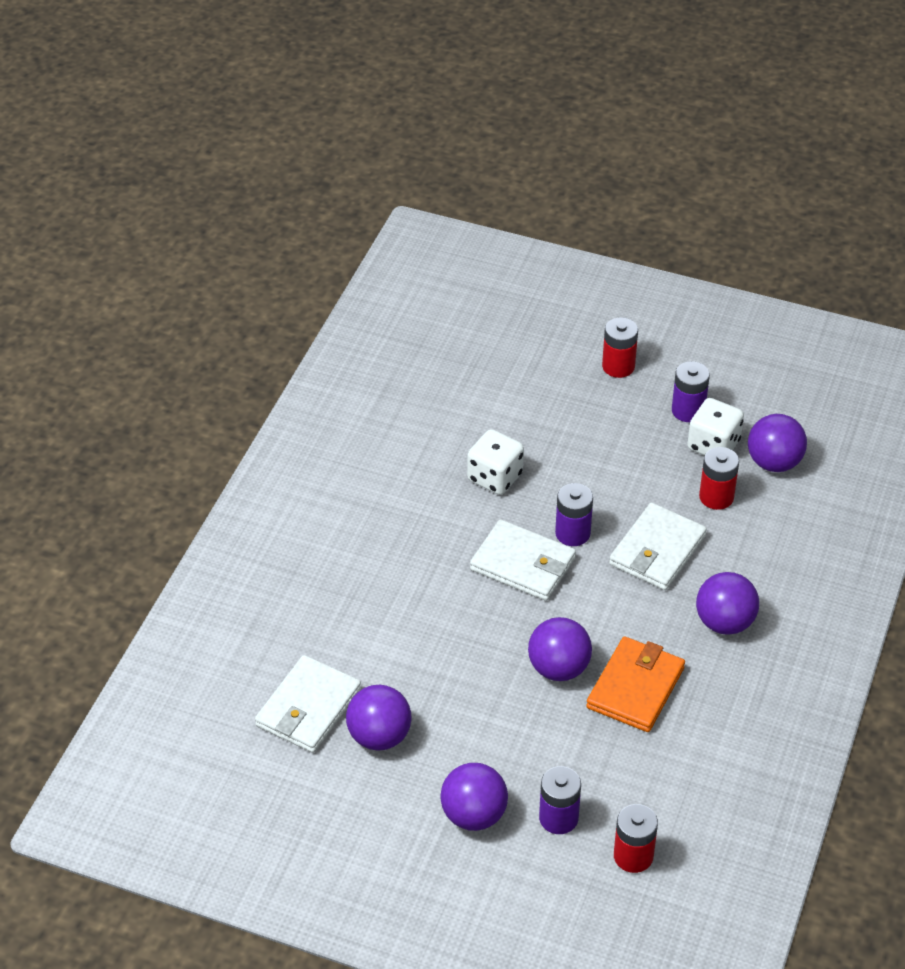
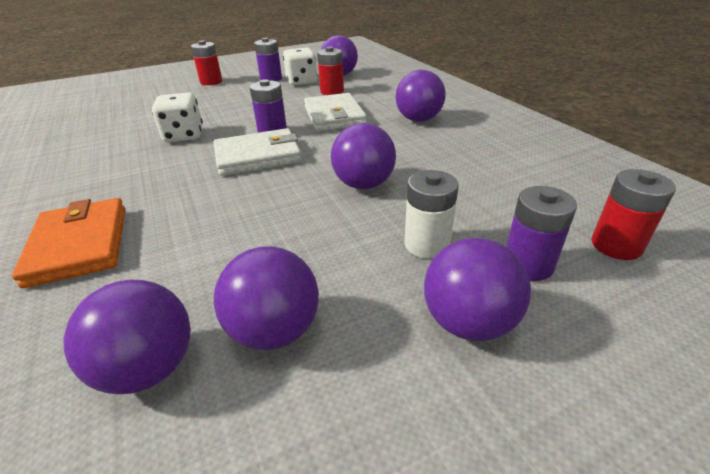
camera: 45 degrees left, 10 degrees down
white wallet [255,655,361,753] -> purple ball [63,280,191,394]
orange wallet [586,636,685,732] -> orange wallet moved to [12,198,125,288]
none -> white battery [404,170,459,259]

